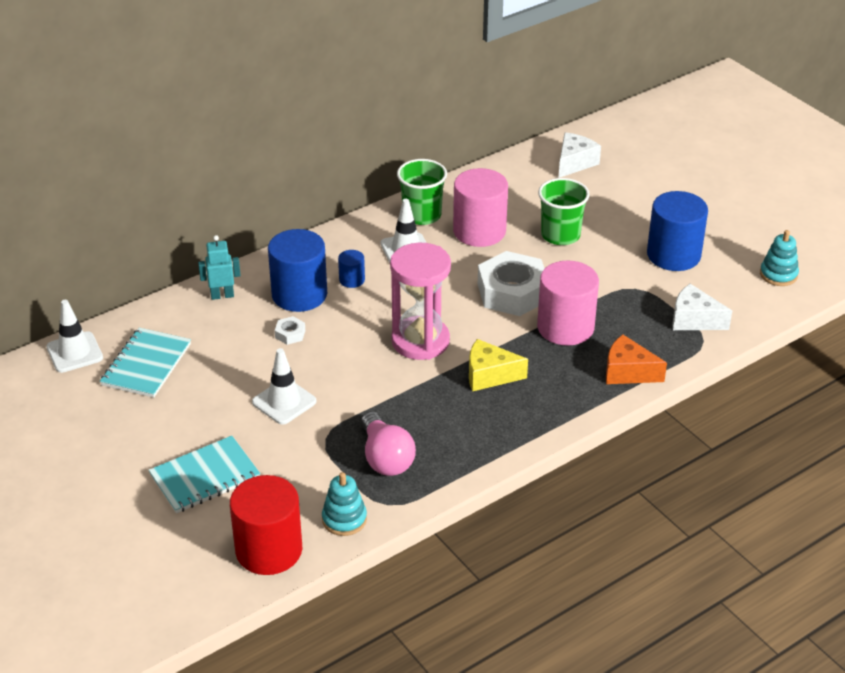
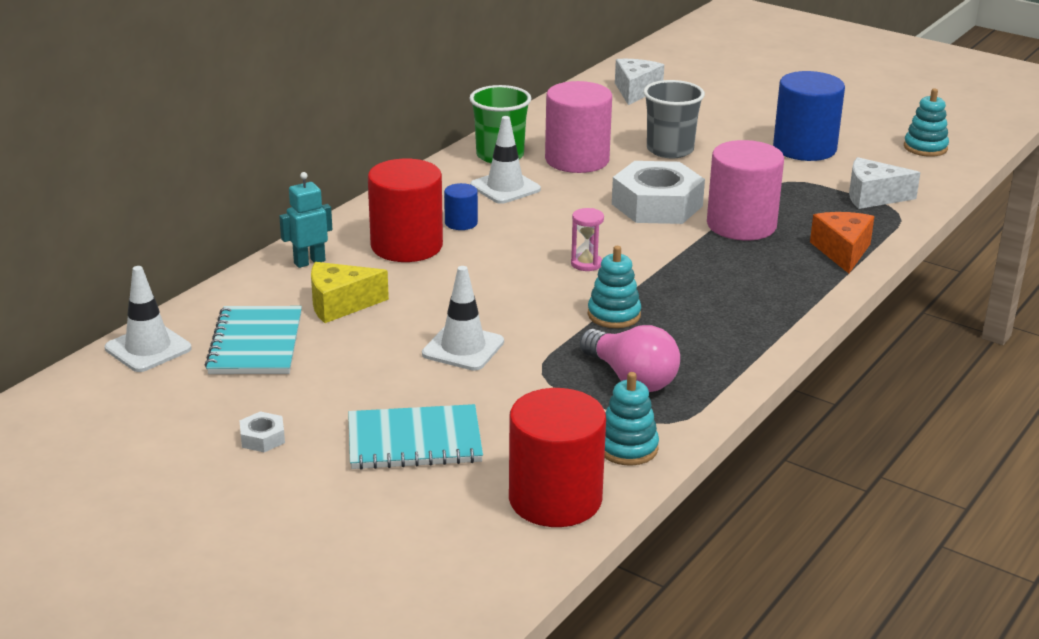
camera: 20 degrees left, 10 degrees down
turquoise notebook [149,436,260,513] -> turquoise notebook turned 45 degrees clockwise [348,404,483,470]
blue cylinder [268,229,327,312] -> red cylinder [368,159,443,262]
white nut [275,316,305,345] -> white nut moved to [240,411,285,452]
pink hourglass [390,243,451,360] -> pink hourglass [571,208,604,271], size x0.42
yellow cheese [469,339,528,391] -> yellow cheese moved to [311,262,389,323]
green cup [538,178,590,245] -> grey cup [643,80,705,158]
orange cheese [606,335,667,384] -> orange cheese turned 90 degrees clockwise [810,212,875,273]
none -> turquoise stacking toy [588,246,641,328]

